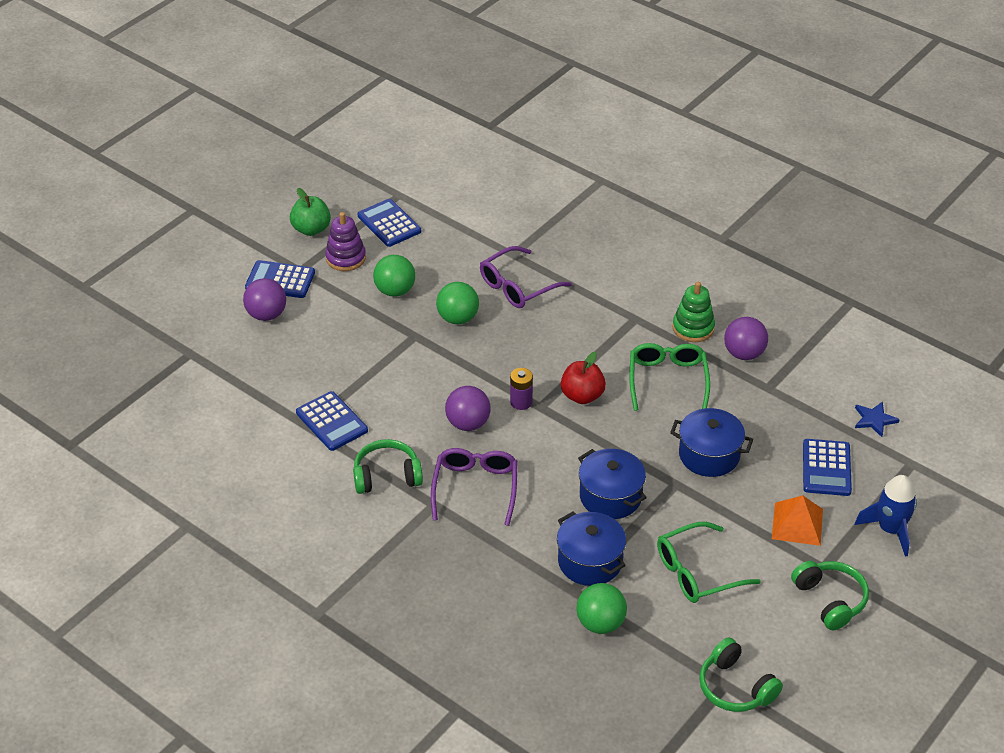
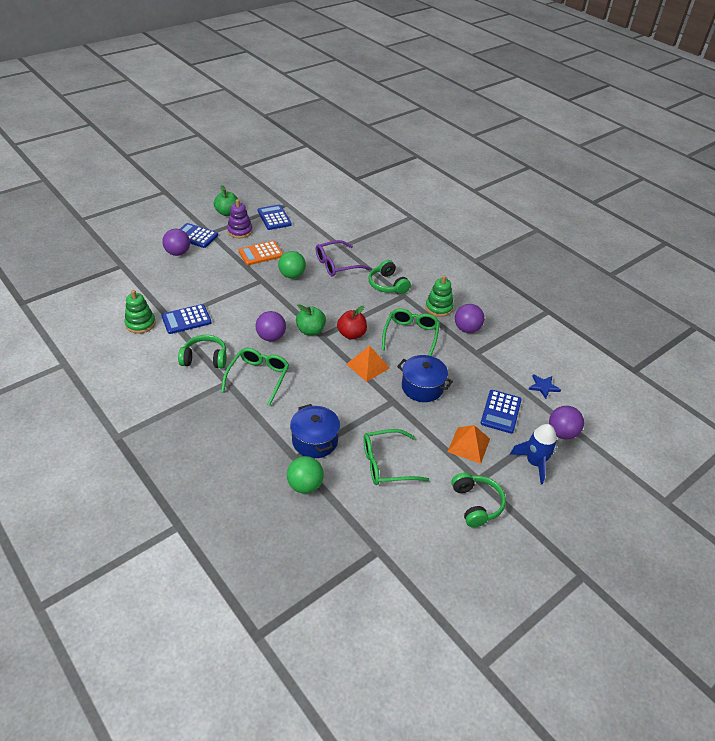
camera: 10 degrees right, 0 degrees up
blue calculator [296,391,368,451] -> blue calculator turned 90 degrees clockwise [161,304,212,334]
green ball [373,255,415,297] -> orange calculator [238,241,283,265]
purple glasses [431,448,518,526] -> green glasses [221,348,289,406]
purple battery [510,368,533,410] -> green apple [296,304,326,335]
blue pot [578,449,647,519] -> none
green headphones [699,637,783,712] -> green headphones moved to [368,260,411,294]
none -> green stacking toy [125,290,156,334]
none -> orange pyramid [346,346,390,382]
none -> purple ball [549,406,584,439]

